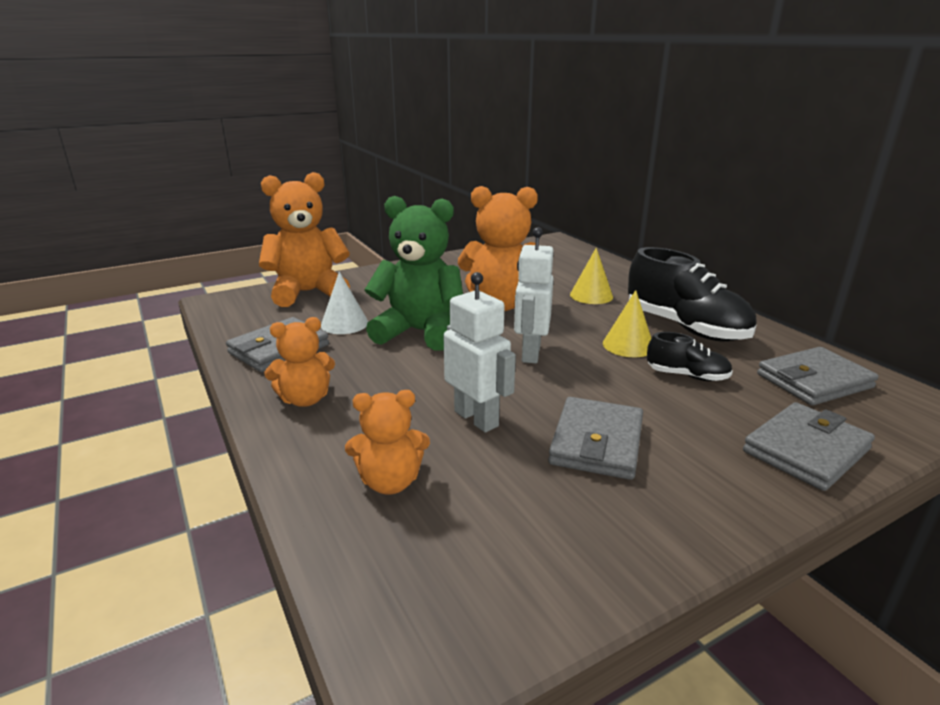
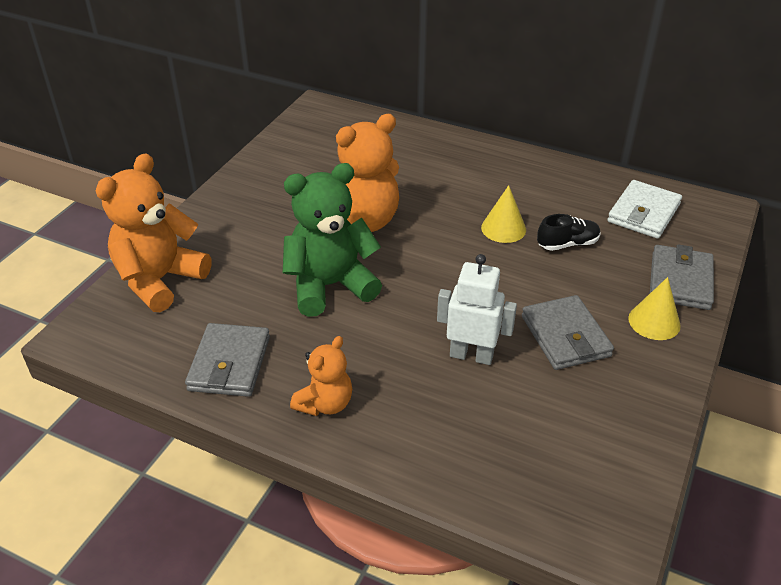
camera: 35 degrees left, 15 degrees up
white cone [321,272,368,334] -> none
orange teddy bear [345,390,430,494] -> none
white robot [514,227,553,363] -> none
yellow cone [570,248,613,304] -> yellow cone moved to [628,277,681,340]
black shoe [628,247,757,342] -> none
grey wallet [757,347,879,405] -> white wallet [608,180,682,239]

